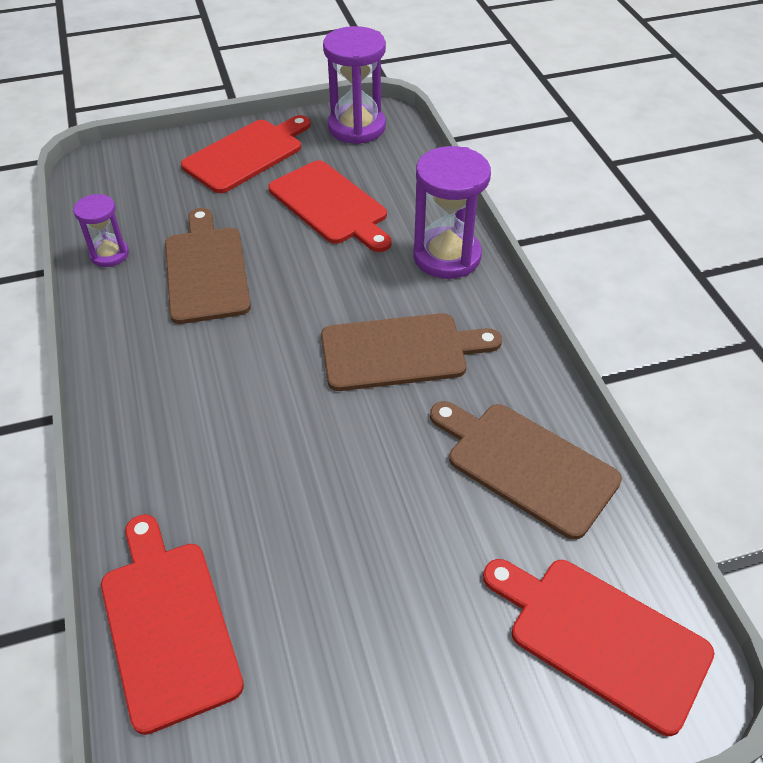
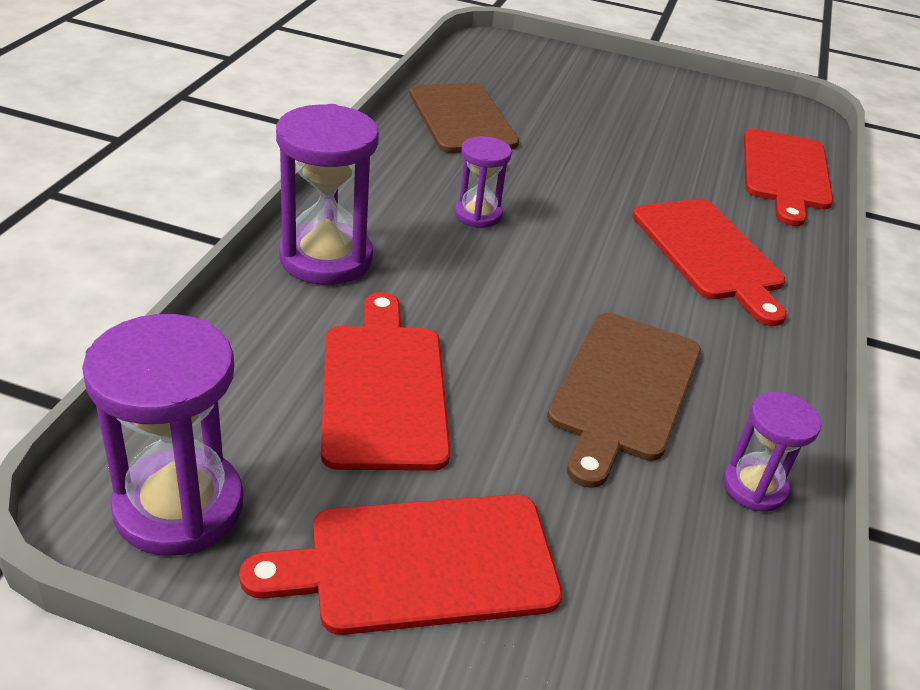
camera: 150 degrees left, 10 degrees down
brown cutting board [321,313,502,391] -> purple hourglass [455,136,512,228]
red cutting board [483,559,715,736] -> red cutting board moved to [632,199,787,326]

